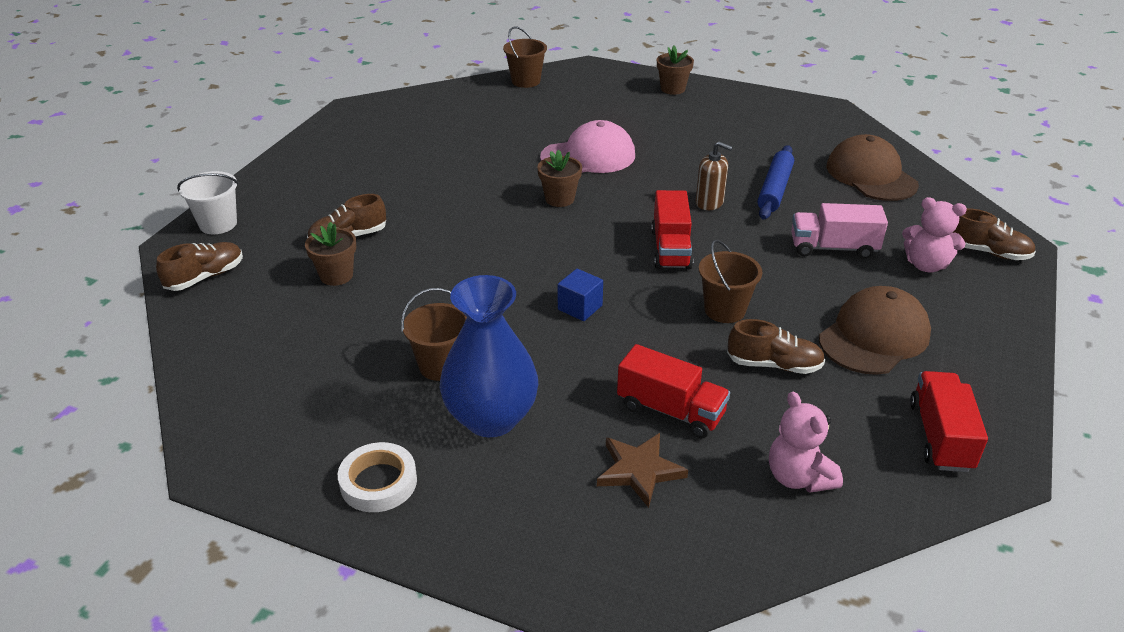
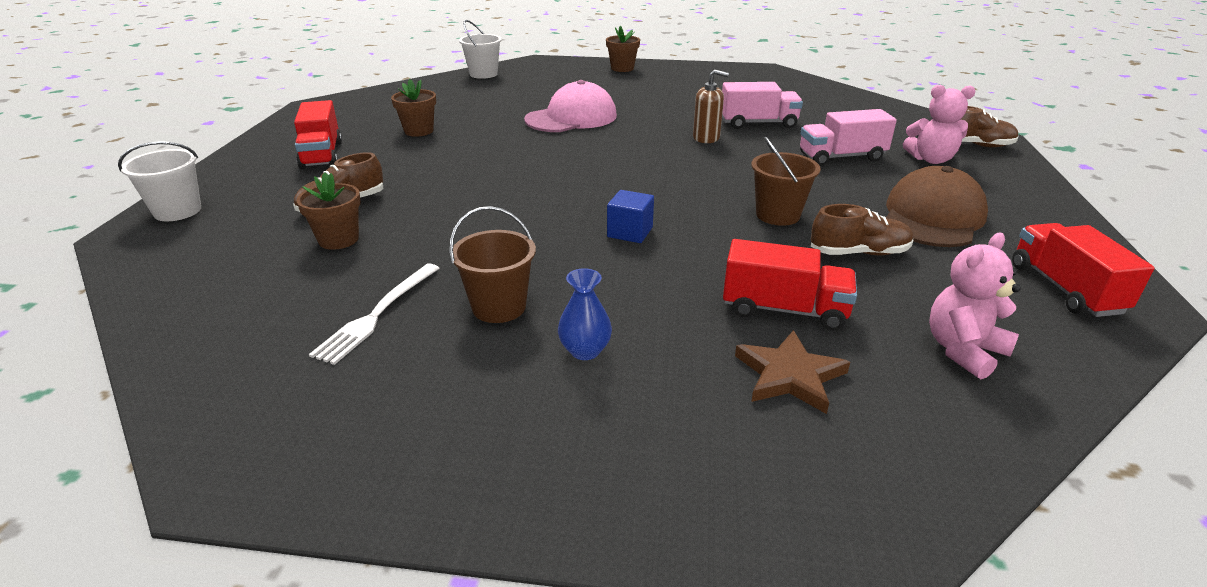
camera: 15 degrees left, 5 degrees down
brown shoe [156,242,243,291] -> none
white tape [338,442,417,512] -> none
blue vase [440,275,538,437] -> blue vase [558,268,612,360], size x0.45
brown bucket [503,26,547,88] -> white bucket [459,20,502,79]
brown flower pot [537,150,582,207] -> brown flower pot moved to [391,79,436,137]
red truck [651,190,693,269] -> red truck moved to [294,100,342,169]
blue rolling pin [758,145,794,220] -> pink truck [722,82,803,129]
pink teddy bear [769,392,843,493] -> pink teddy bear turned 90 degrees clockwise [929,233,1021,379]
brown cap [826,134,919,201] -> none
none -> white fork [309,264,439,365]

